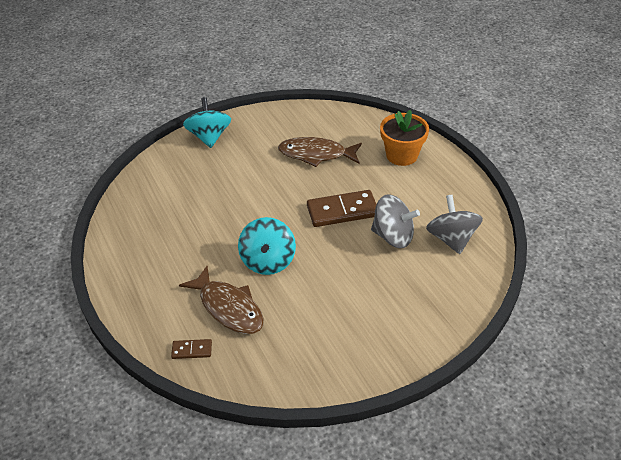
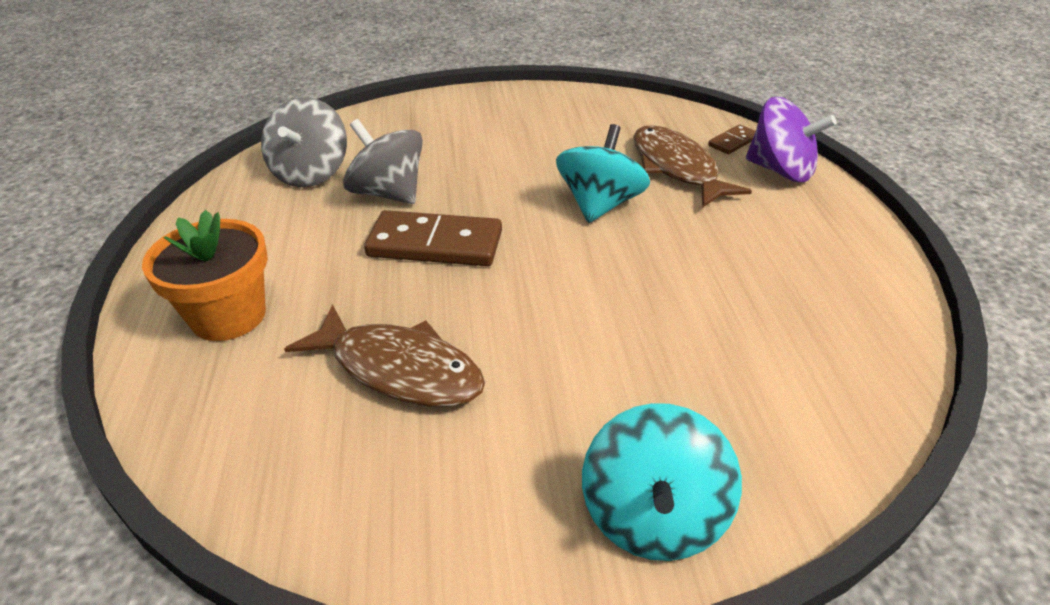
camera: 160 degrees left, 5 degrees down
brown domino [171,339,212,359] -> brown domino turned 60 degrees counterclockwise [708,124,756,154]
none -> purple spinning top [746,97,837,182]

